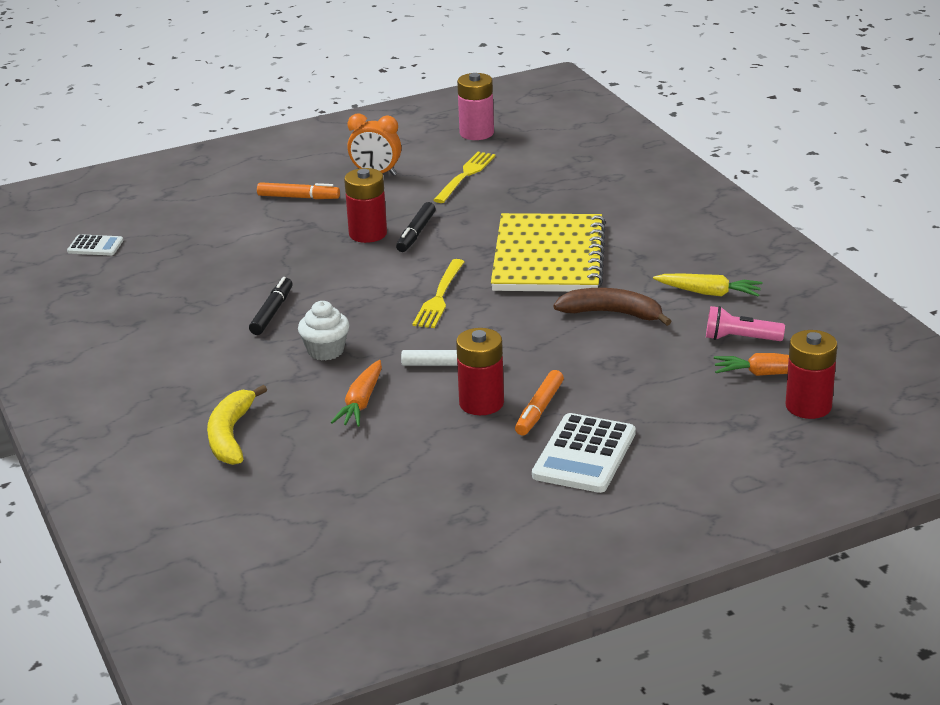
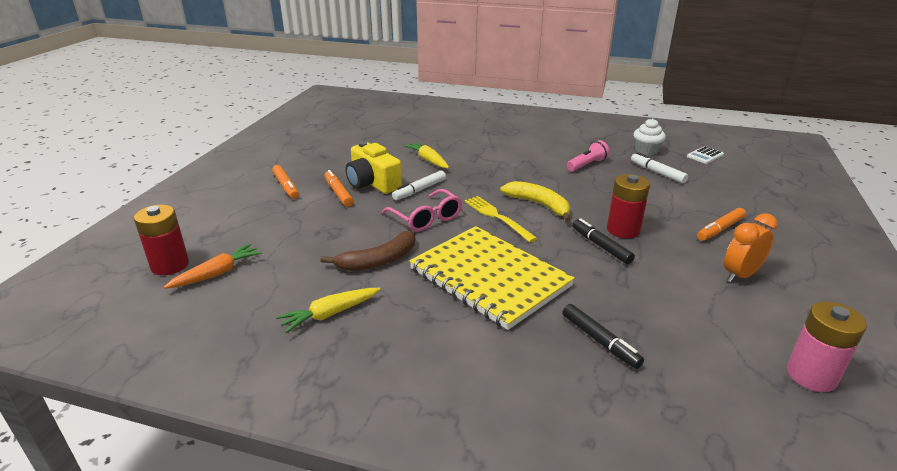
camera: 130 degrees right, 0 degrees up
yellow banana [207,385,267,465] -> yellow banana moved to [500,181,571,222]
black marker [249,277,292,335] -> black marker moved to [562,304,644,369]
white cupcake [298,301,350,361] -> white cupcake moved to [633,118,666,156]
orange carrot [330,360,382,427] -> yellow carrot [404,141,449,168]
yellow fork [433,152,496,203] -> none
red battery [456,328,504,415] -> yellow camera [345,141,402,194]
white calculator [532,413,636,493] -> orange marker [272,165,299,199]
pink flashlight [706,306,785,341] -> pink flashlight moved to [567,140,610,172]
none -> pink glasses [382,189,462,232]
none -> white marker [631,152,688,183]

